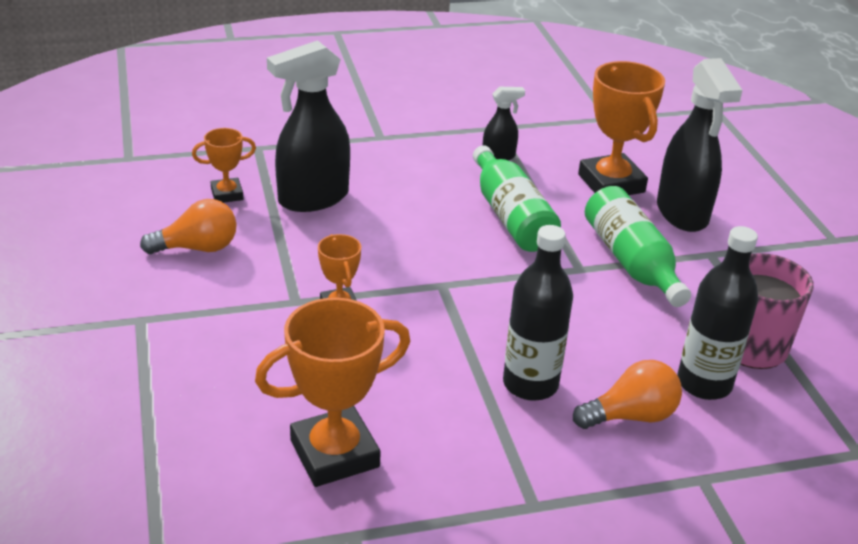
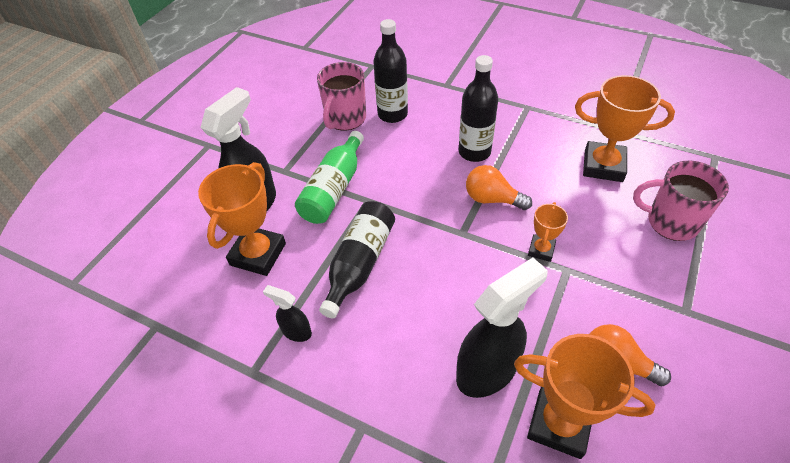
camera: 135 degrees left, 15 degrees up
orange trophy [192,128,256,203] -> orange trophy [514,334,655,459], size x1.88
black spray bottle [267,40,350,212] -> black spray bottle turned 45 degrees counterclockwise [456,258,548,398]
green bottle [473,145,561,252] -> black bottle [319,201,395,318]
orange light bulb [573,360,682,429] -> orange light bulb moved to [466,165,532,210]
none -> pink mug [633,161,729,241]

